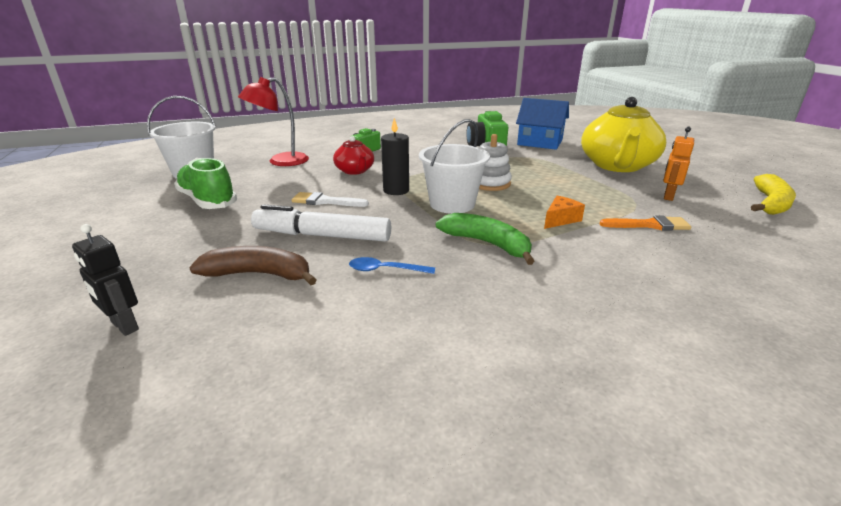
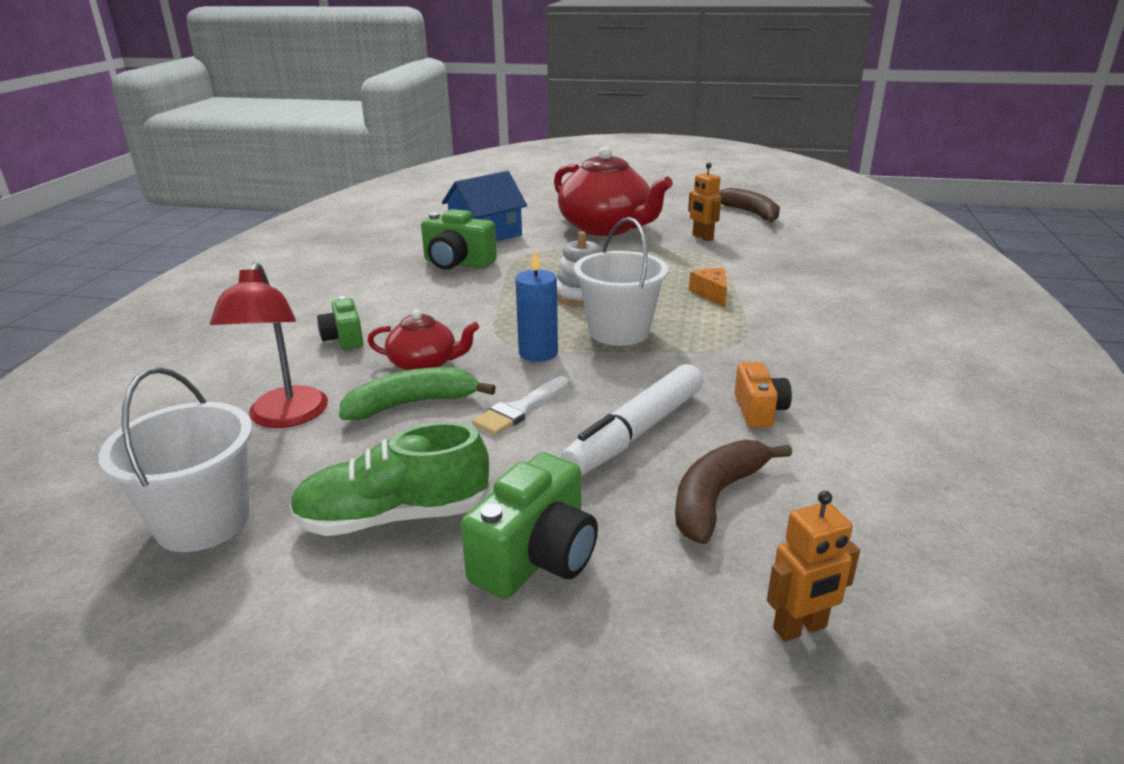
camera: 60 degrees left, 0 degrees up
black robot [72,224,139,336] -> orange robot [767,491,860,641]
blue spoon [349,257,435,274] -> orange camera [734,362,792,427]
black candle [381,118,409,195] -> blue candle [515,250,558,362]
green banana [436,213,534,265] -> green banana moved to [339,367,496,420]
yellow teapot [581,97,666,172] -> red teapot [554,146,673,236]
orange brush [600,215,691,231] -> none
yellow banana [751,174,796,215] -> brown banana [716,188,780,223]
none -> green camera [461,452,598,599]

